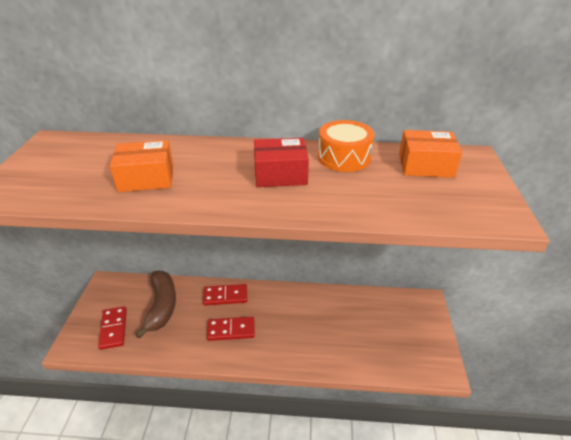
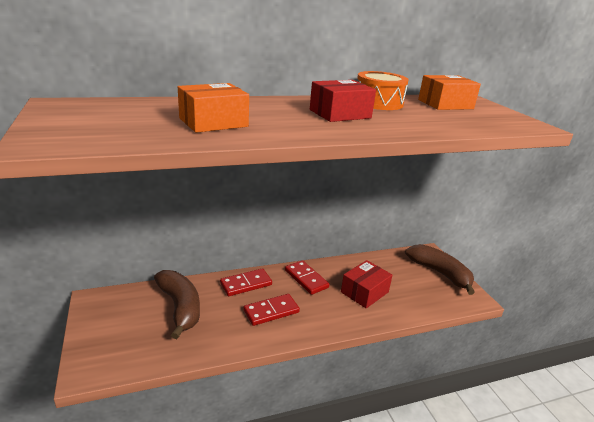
camera: 25 degrees left, 10 degrees down
red domino [98,306,127,350] -> red domino moved to [285,260,329,295]
none -> red box [341,260,393,308]
none -> brown banana [405,244,475,295]

